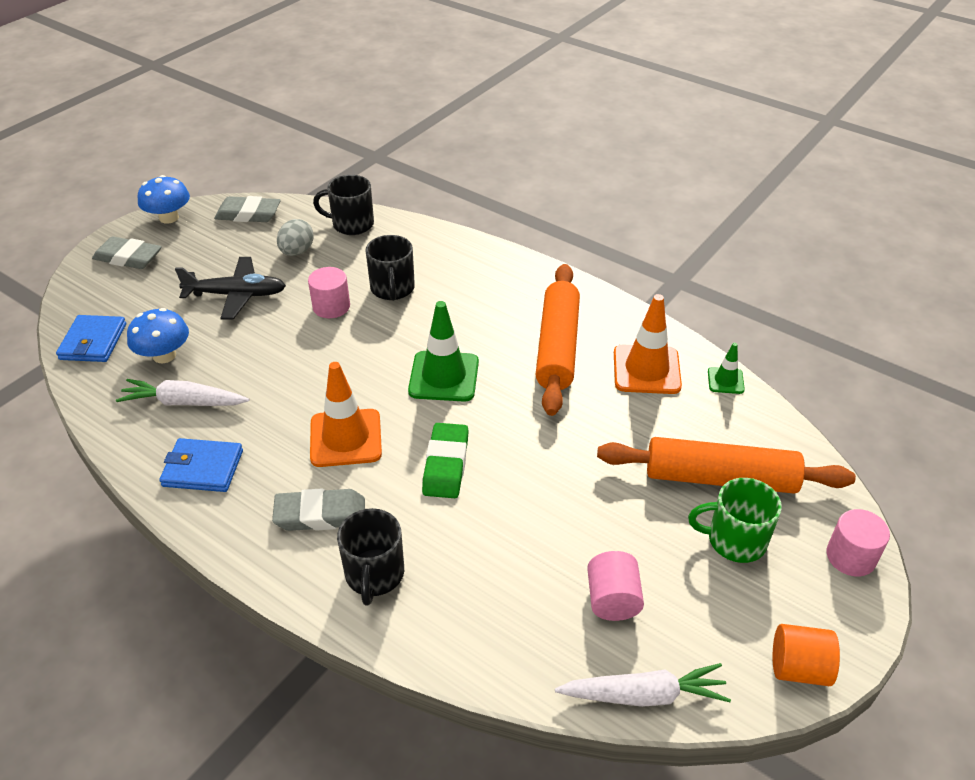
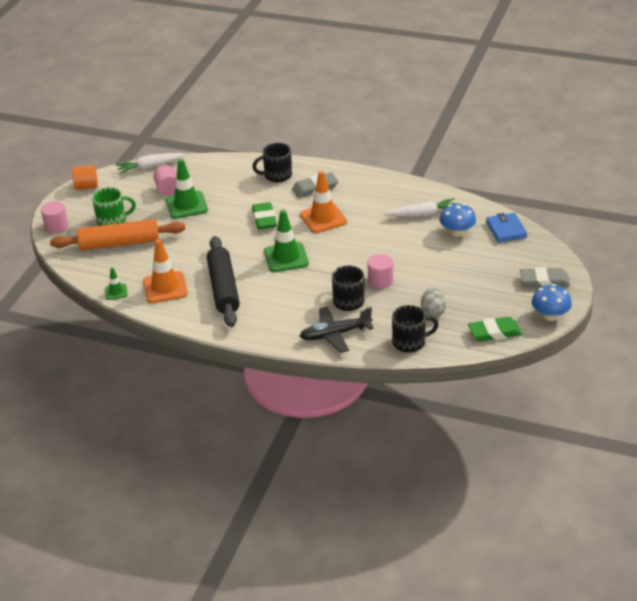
camera: 165 degrees right, 5 degrees down
blue wallet [159,438,243,492] -> none
black plane [175,257,286,320] -> black plane moved to [300,306,374,353]
grey eraser [214,196,281,222] -> green eraser [468,317,522,342]
black mug [337,508,404,606] -> black mug turned 90 degrees counterclockwise [252,143,292,182]
orange rolling pin [536,264,580,416] -> black rolling pin [207,236,240,327]
none -> green traffic cone [166,159,208,219]

